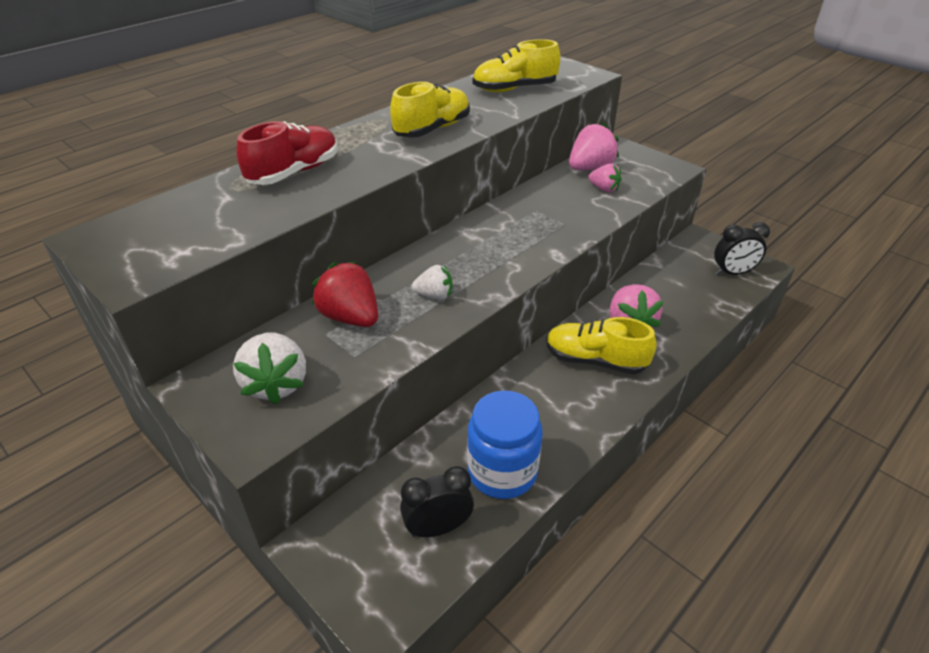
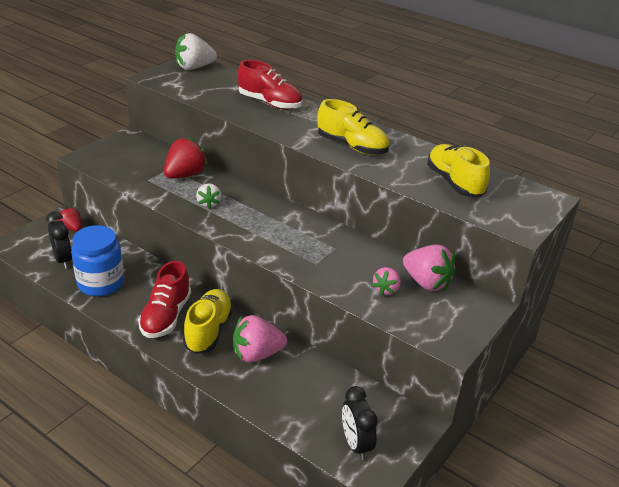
camera: 80 degrees right, 5 degrees down
white strawberry [233,333,306,404] -> white strawberry moved to [175,33,217,70]
none -> red strawberry [58,207,81,232]
none -> red shoe [138,261,191,338]

